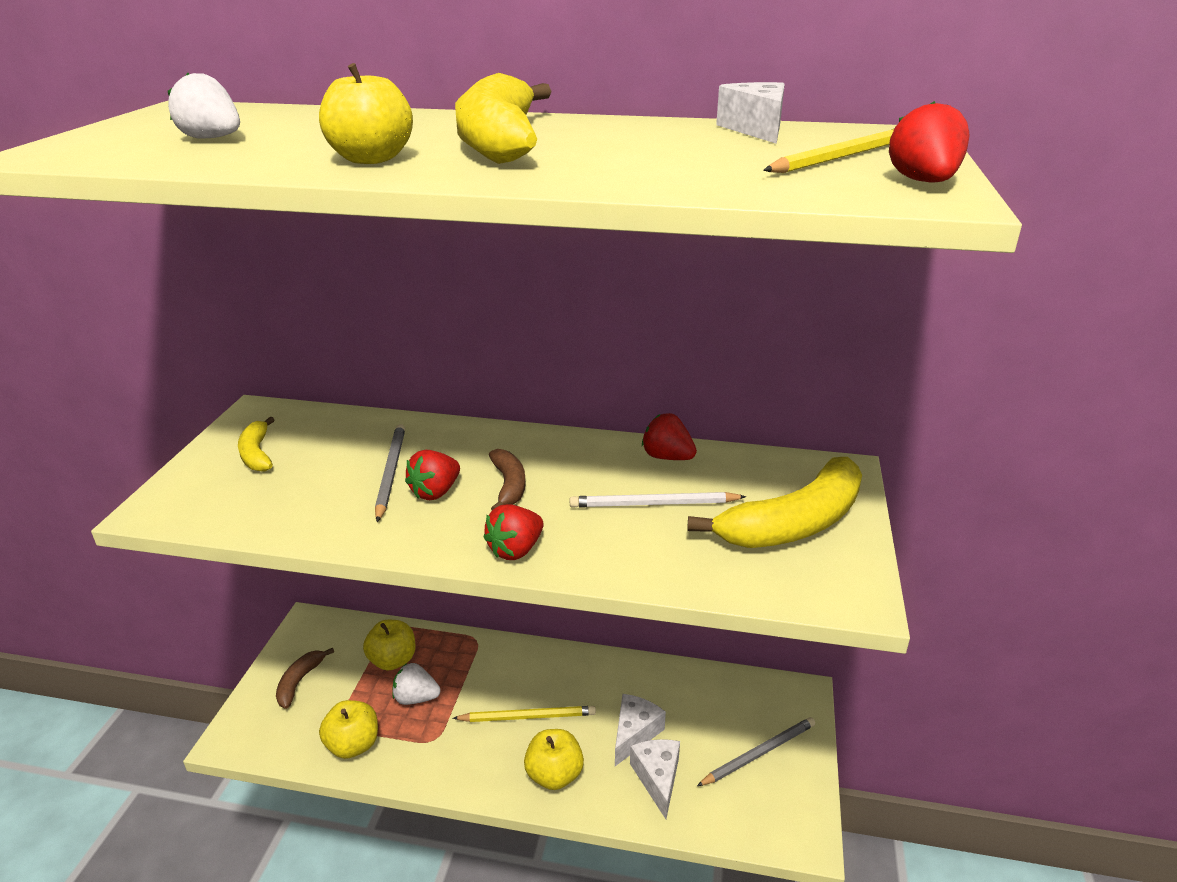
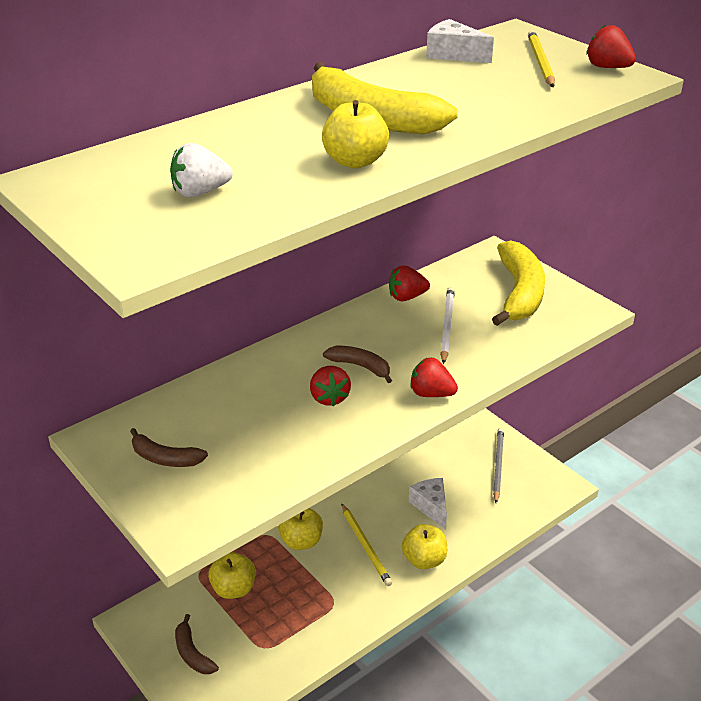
camera: 50 degrees left, 5 degrees up
yellow banana [238,417,274,472] -> brown banana [130,428,208,467]
yellow apple [319,700,378,759] -> yellow apple moved to [278,508,323,550]
grey pencil [375,424,405,522] -> none
white strawberry [393,663,441,705] -> none
yellow pencil [452,706,596,722] -> yellow pencil turned 120 degrees clockwise [341,503,392,586]
red strawberry [483,504,544,560] -> red strawberry turned 120 degrees clockwise [410,358,458,397]
white pencil [570,492,746,508] -> white pencil turned 150 degrees clockwise [440,287,455,364]
white cheese [630,739,680,819] -> none

